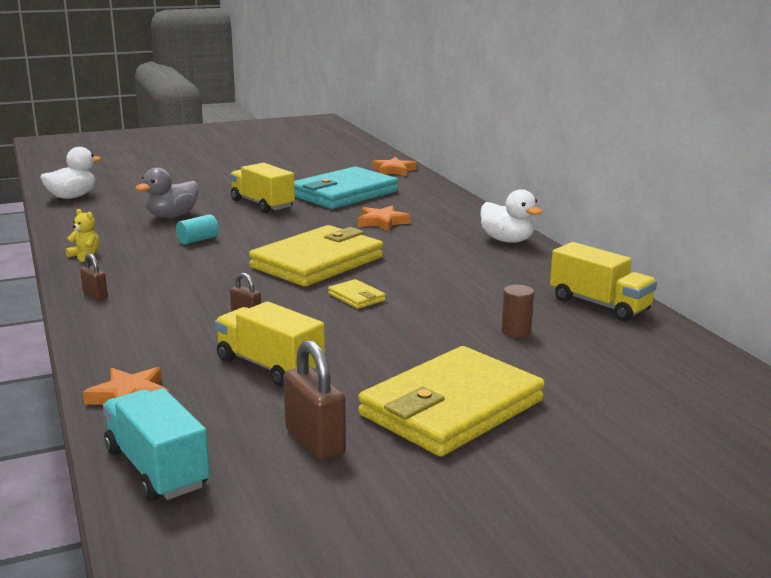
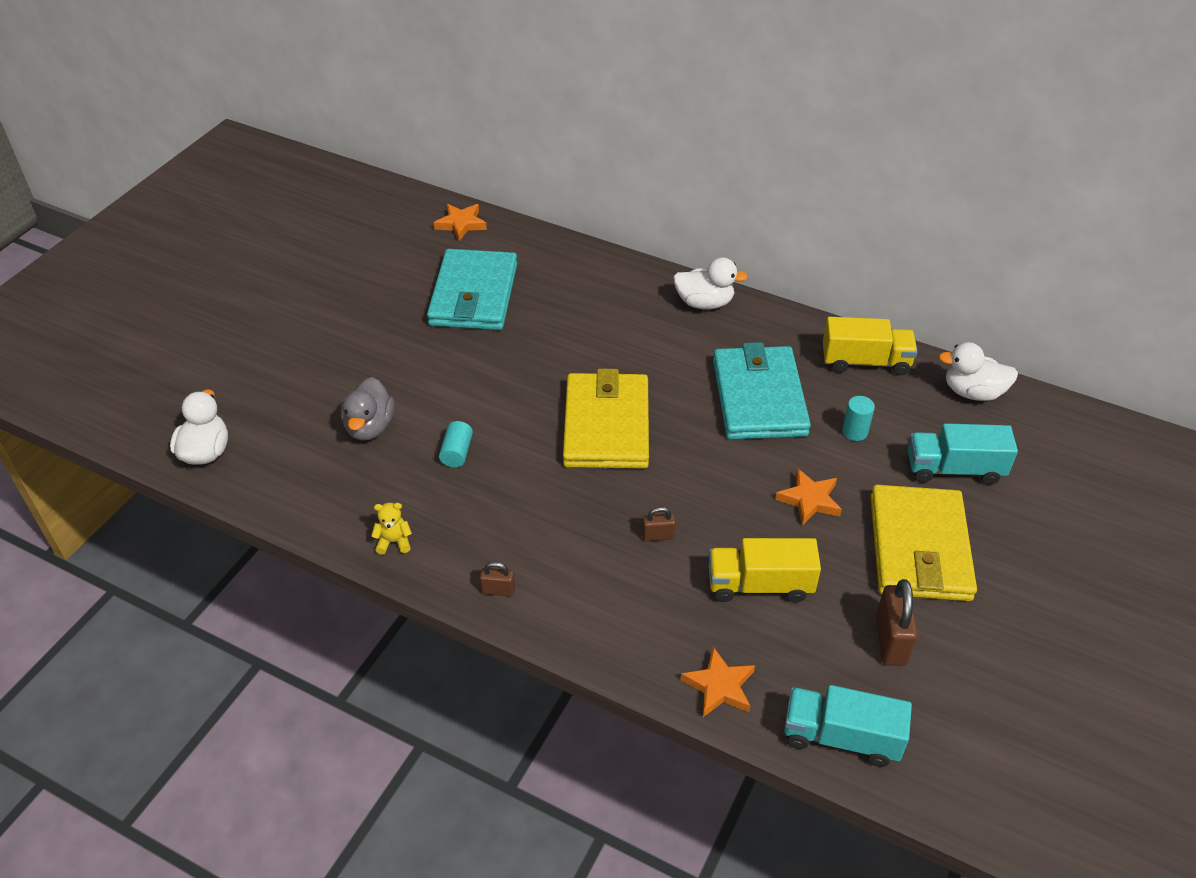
camera: 40 degrees left, 25 degrees up
yellow truck [230,163,295,213] -> none
brown padlock [283,340,346,461] -> brown padlock turned 75 degrees clockwise [876,579,918,666]
yellow wallet [328,279,386,309] -> none
orange star [358,206,411,231] -> orange star moved to [775,468,842,525]
brown cylinder [501,285,534,337] -> turquoise cylinder [842,396,875,441]
none -> turquoise wallet [713,342,811,440]
none -> turquoise truck [908,423,1018,485]
none -> white duck [938,342,1018,401]

